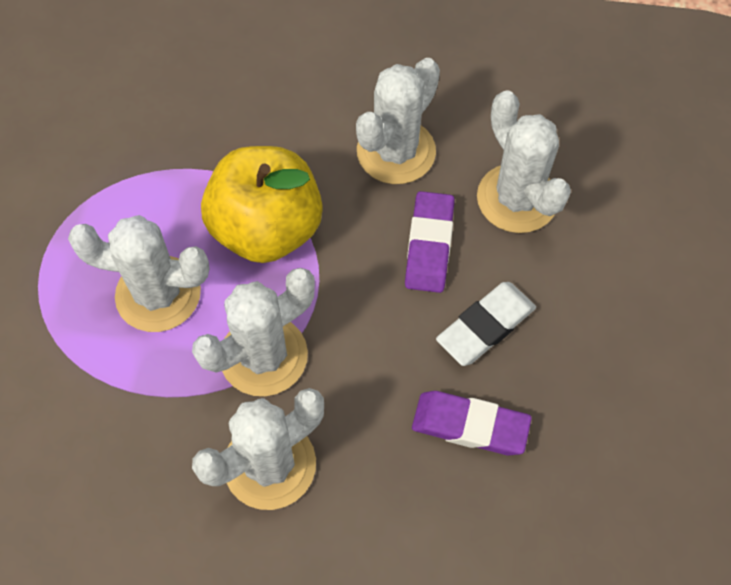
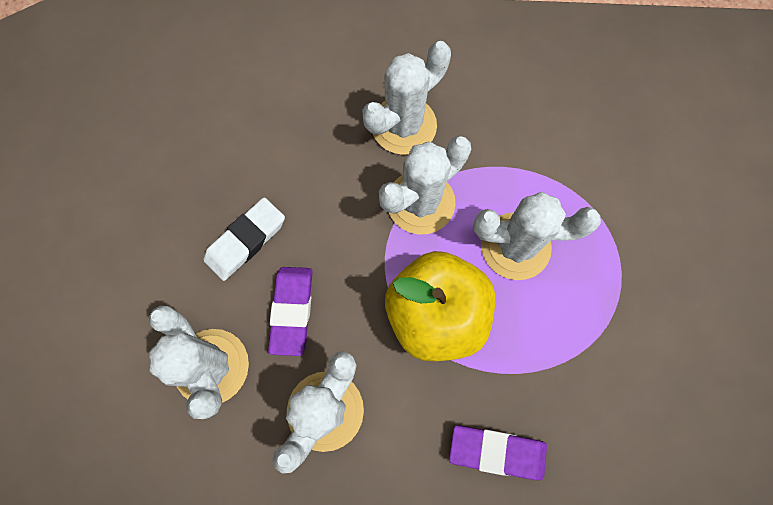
camera: 175 degrees right, 10 degrees up
purple eraser [412,391,532,455] -> purple eraser moved to [449,425,547,480]

